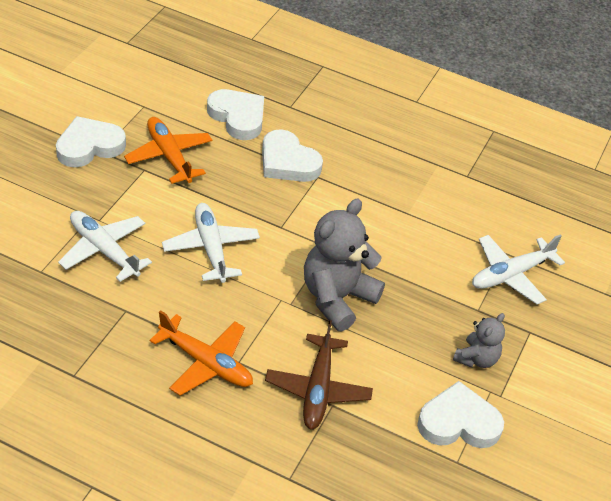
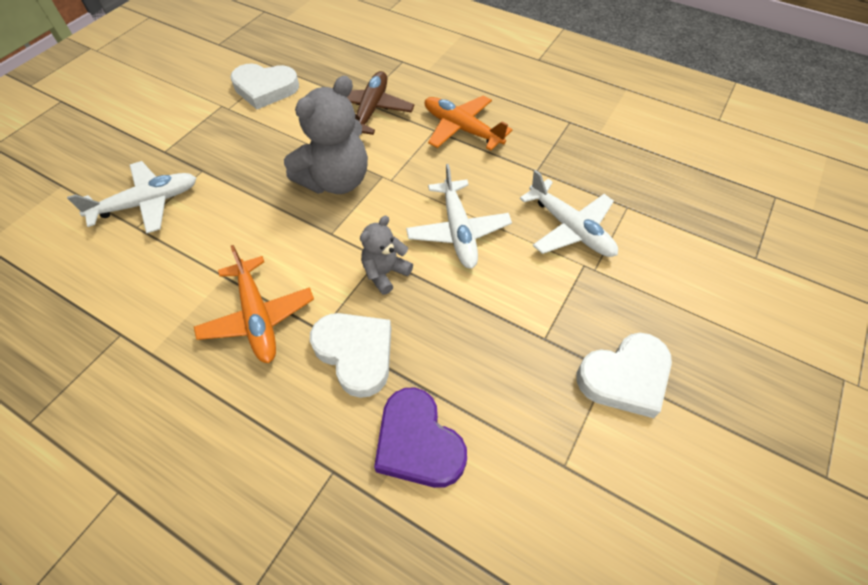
camera: 170 degrees left, 10 degrees up
orange plane [124,117,212,184] -> orange plane moved to [194,245,314,363]
white heart [207,89,264,140] -> purple heart [374,387,467,488]
grey teddy bear [453,313,505,368] -> grey teddy bear moved to [360,216,413,295]

